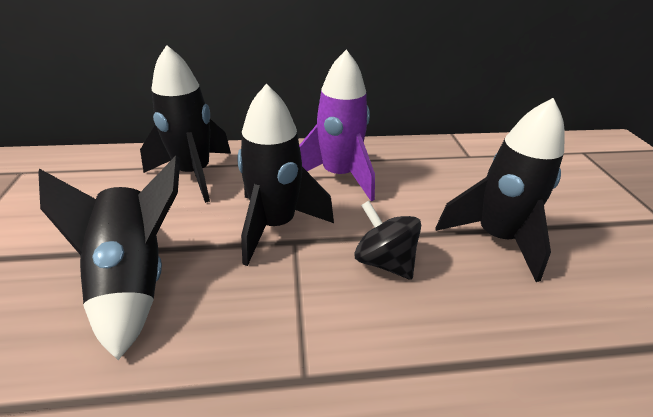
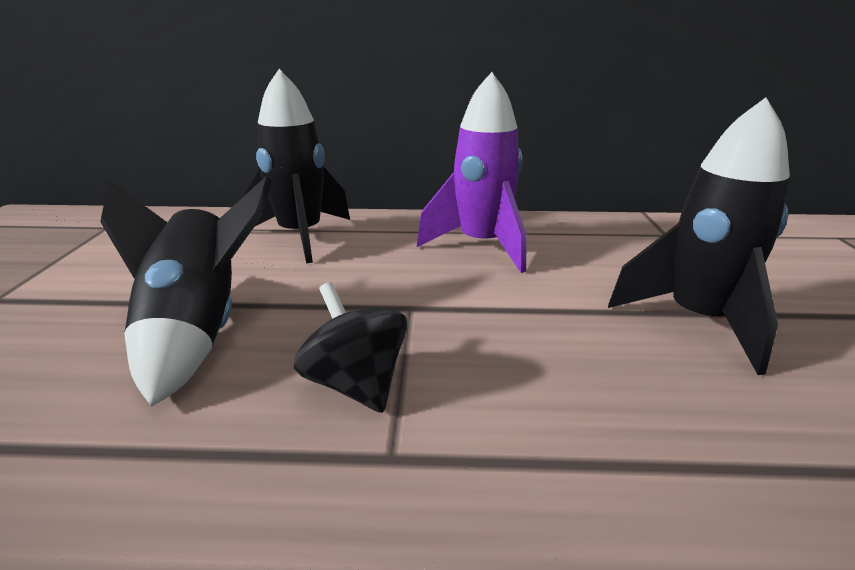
camera: 10 degrees right, 10 degrees down
black rocket [237,84,334,266] -> none
black spinning top [354,201,421,280] -> black spinning top moved to [294,282,407,413]

